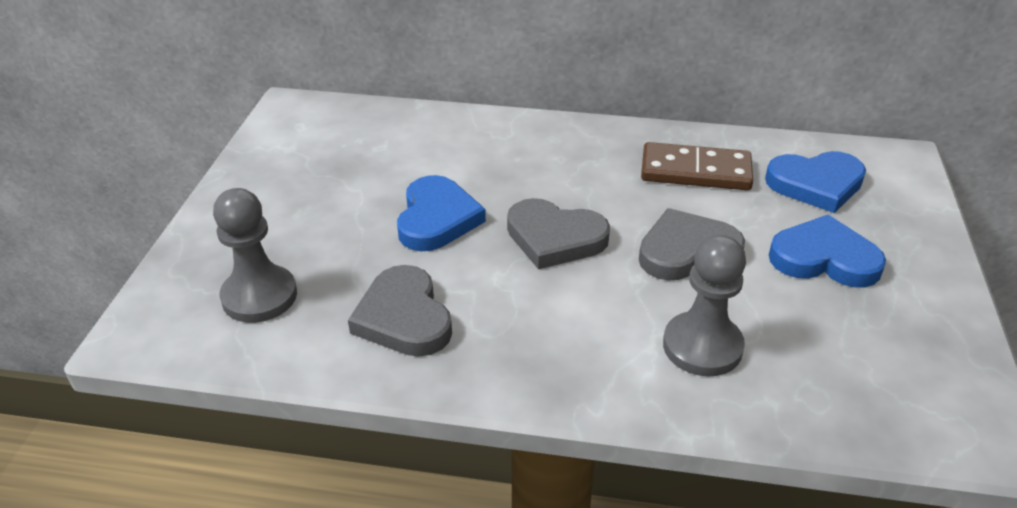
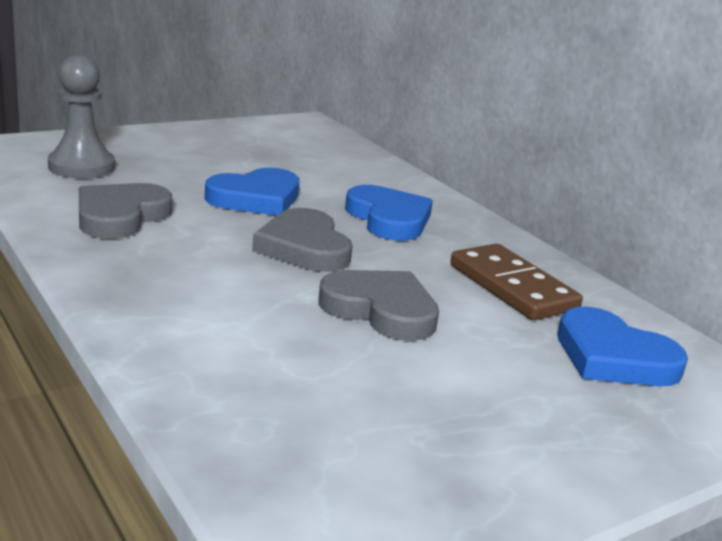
camera: 45 degrees right, 15 degrees down
grey pawn [663,235,746,376] -> none
blue heart [769,215,886,288] -> blue heart moved to [345,185,433,241]

